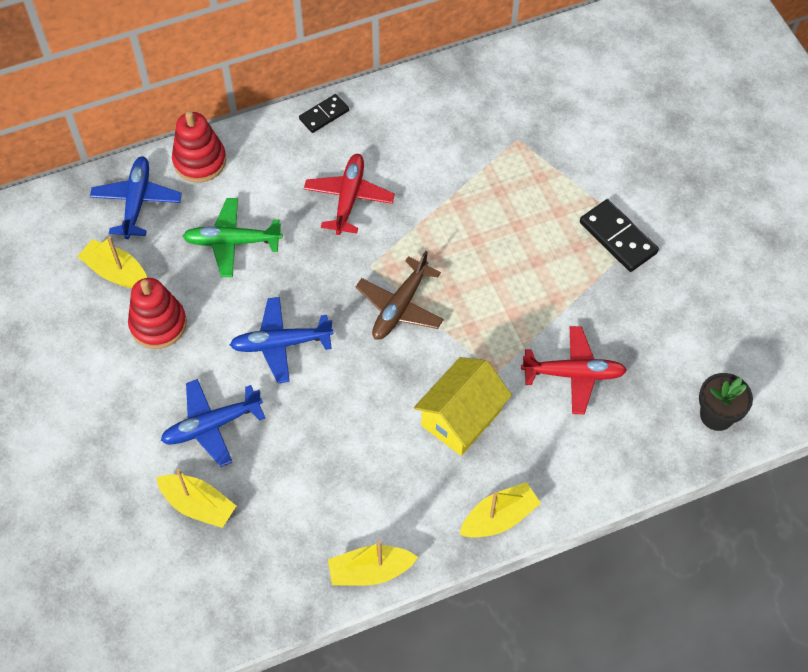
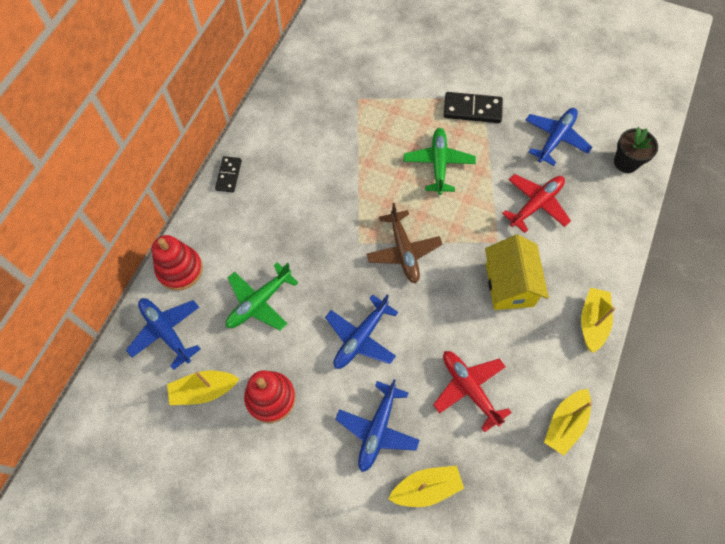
camera: 45 degrees left, 5 degrees up
red plane [304,154,395,235] -> red plane moved to [433,351,512,432]
none -> green plane [404,128,476,195]
none -> blue plane [525,108,592,166]

